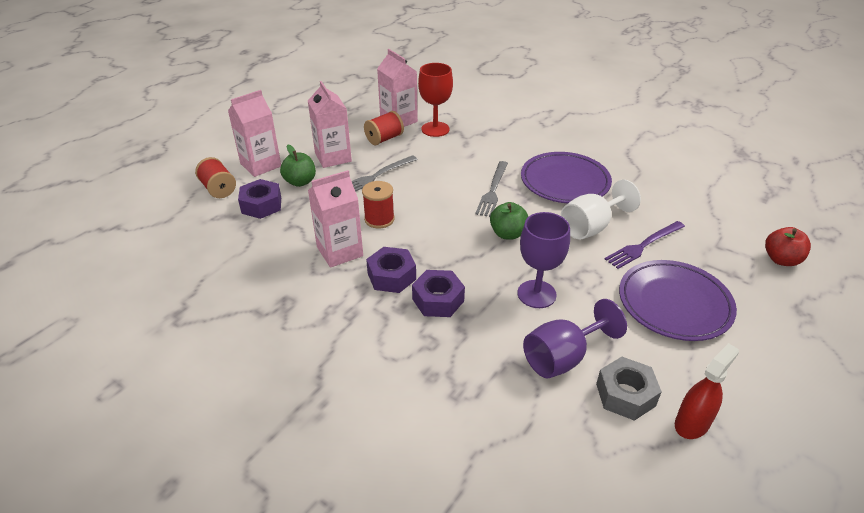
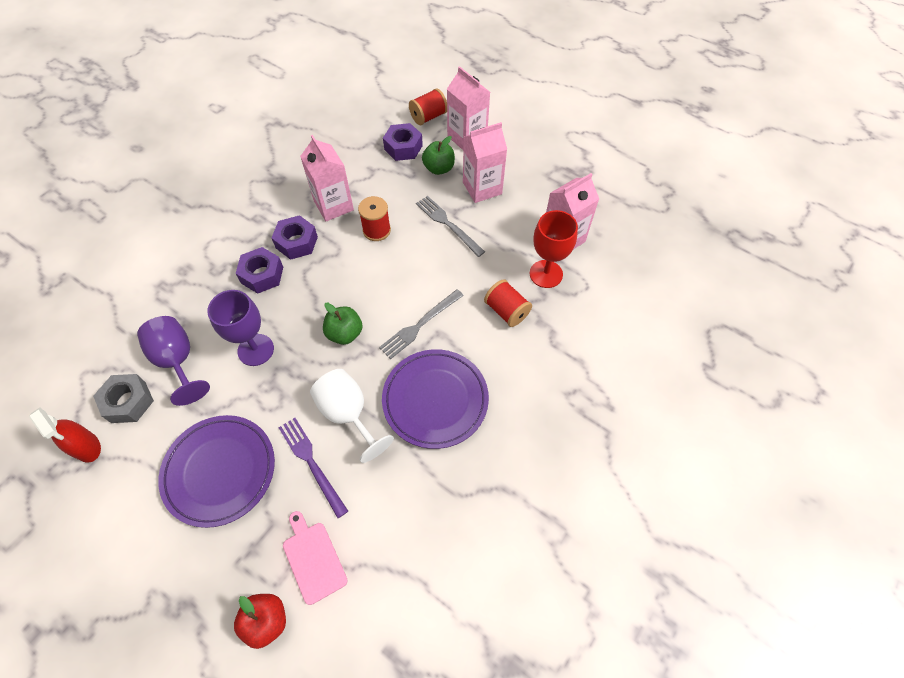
camera: 90 degrees right, 20 degrees up
red spool [364,111,404,145] -> red spool moved to [484,279,532,327]
grey fork [475,161,508,217] -> grey fork turned 60 degrees counterclockwise [379,289,464,359]
none -> pink cutting board [283,511,348,605]

